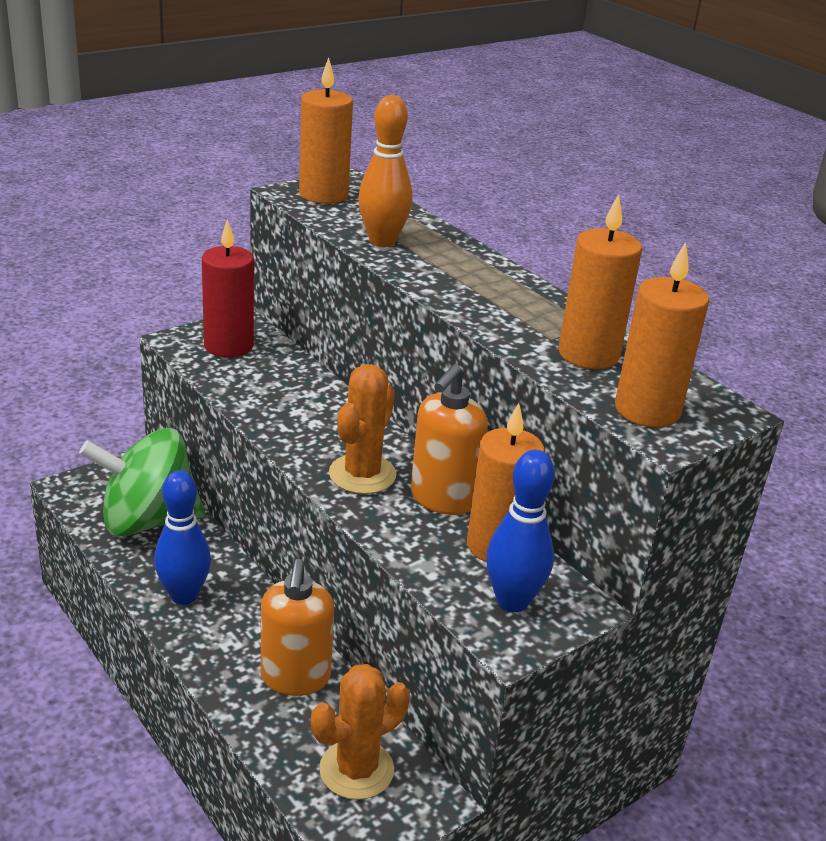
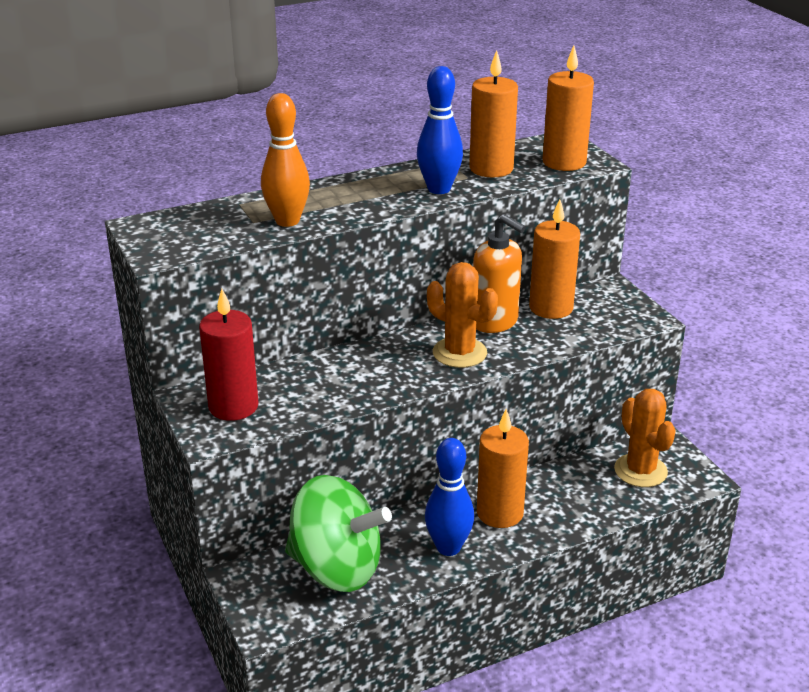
camera: 75 degrees left, 0 degrees up
green spinning top [79,428,205,536] -> green spinning top turned 75 degrees counterclockwise [285,475,392,592]
orange soap dispenser [261,559,334,696] -> none
orange candle [299,57,353,204] -> orange candle moved to [477,409,529,528]
blue bowling pin [486,450,555,612] -> blue bowling pin moved to [417,66,463,194]

